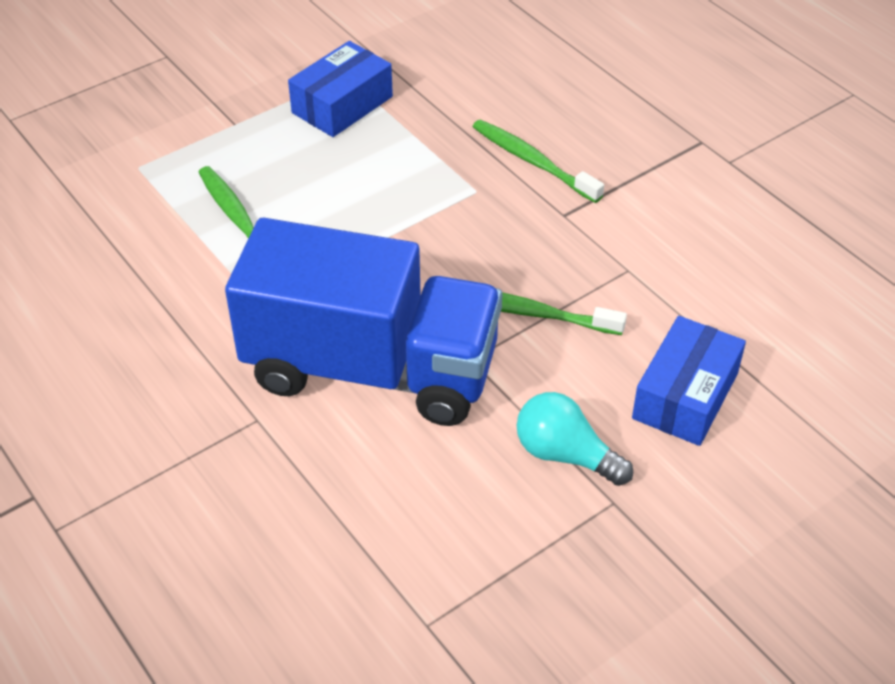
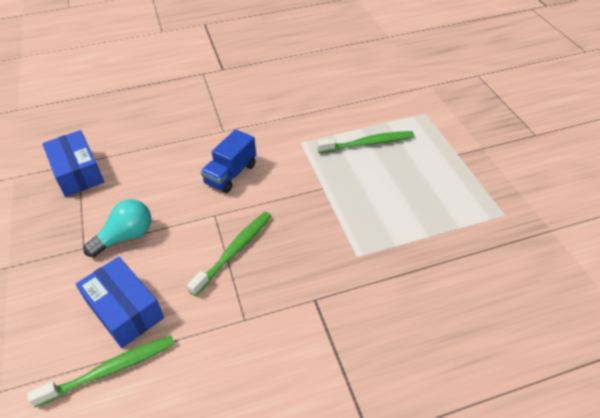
camera: 110 degrees right, 0 degrees up
blue truck [225,218,502,426] -> blue truck [201,129,256,193], size x0.44
blue box [288,41,393,137] -> blue box moved to [42,130,104,197]
green toothbrush [472,120,604,203] -> green toothbrush moved to [27,336,175,407]

